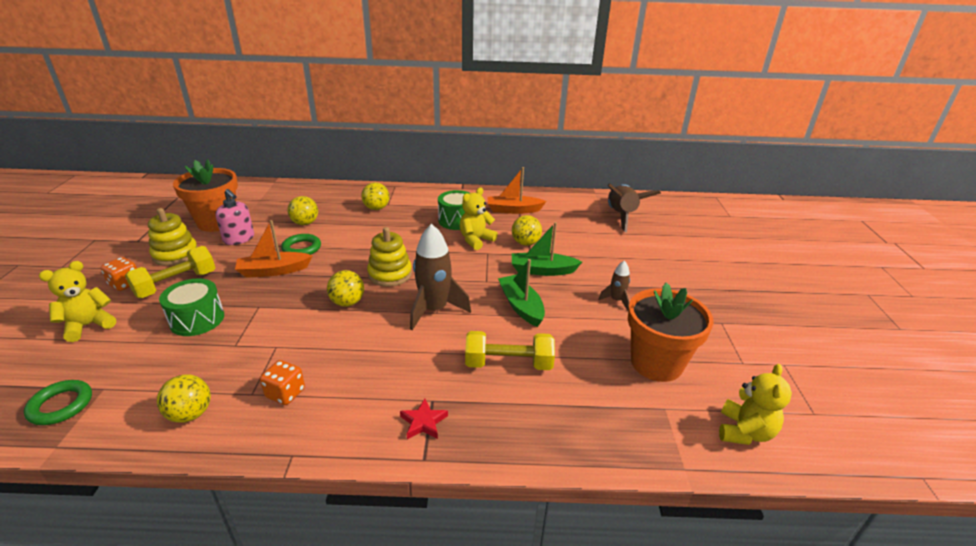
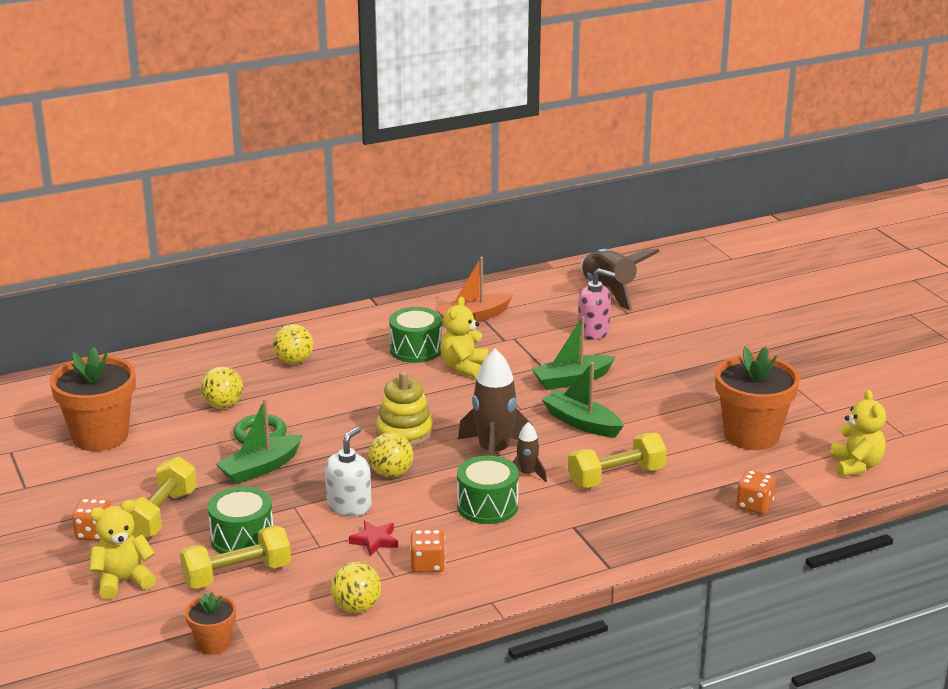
camera: 25 degrees left, 5 degrees down
green ring [24,380,92,425] -> orange flower pot [185,592,236,655]
yellow teddy bear [39,261,116,342] -> yellow teddy bear turned 45 degrees clockwise [89,500,156,600]
yellow stacking toy [148,208,198,266] -> none
pink soap dispenser [215,189,254,245] -> pink soap dispenser moved to [578,268,616,340]
orange boat [235,220,313,278] -> green boat [216,399,303,484]
red star [400,399,448,439] -> red star moved to [349,521,398,556]
yellow ball [512,215,542,246] -> none
brown rocket [598,261,630,311] -> brown rocket moved to [513,422,547,482]
none -> yellow dumbbell [180,526,291,589]
none -> white soap dispenser [325,426,372,516]
none -> green drum [457,455,519,524]
none -> orange dice [736,470,776,514]

